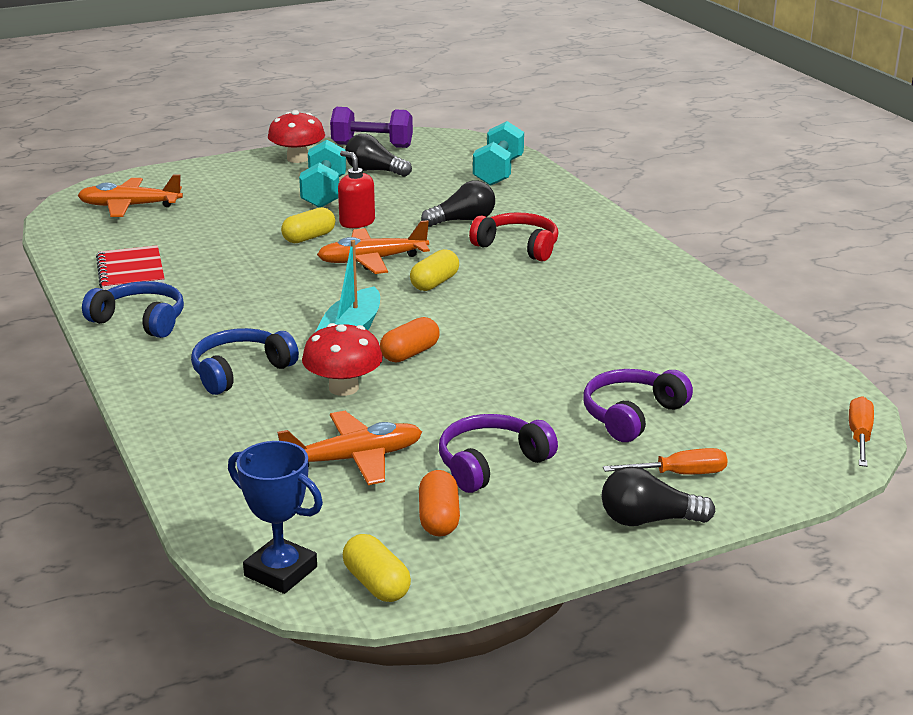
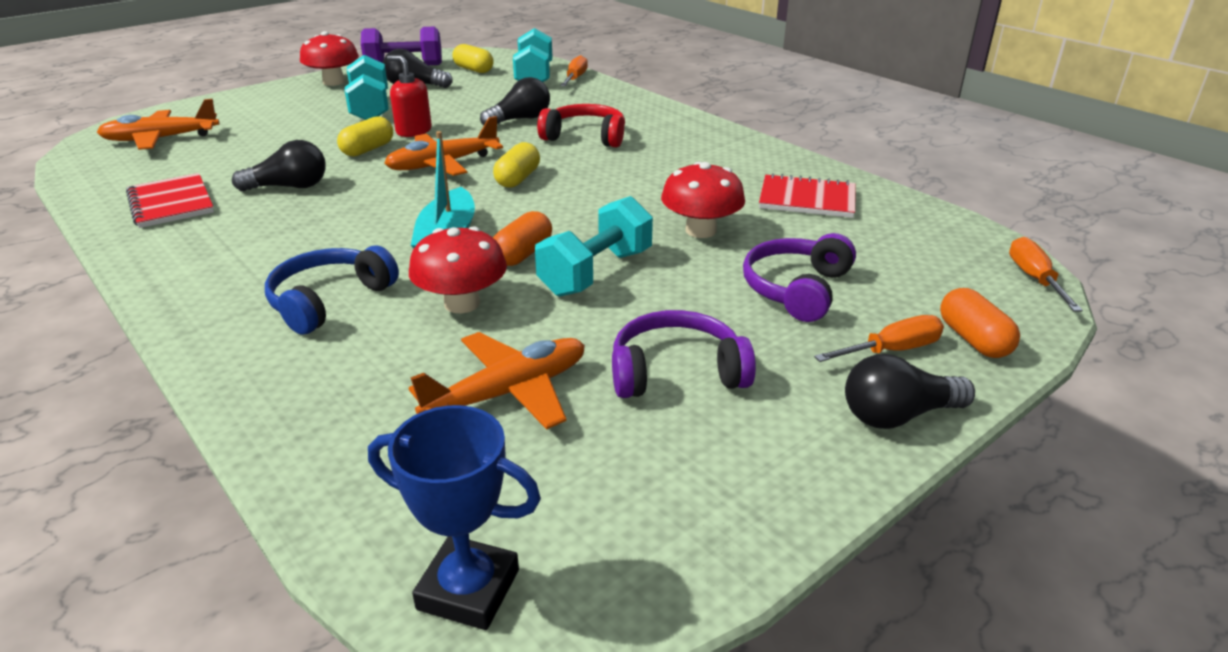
camera: 15 degrees left, 5 degrees up
blue headphones [82,281,184,338] -> none
yellow capsule [343,534,411,602] -> yellow capsule moved to [452,44,493,73]
orange capsule [419,470,460,537] -> orange capsule moved to [940,288,1020,358]
purple headphones [439,414,558,493] -> purple headphones turned 45 degrees clockwise [612,310,756,398]
none -> black light bulb [232,140,326,191]
none -> turquoise dumbbell [535,196,653,297]
none -> orange screwdriver [560,55,588,86]
none -> red mushroom [661,162,745,238]
none -> red notebook [759,173,855,218]

